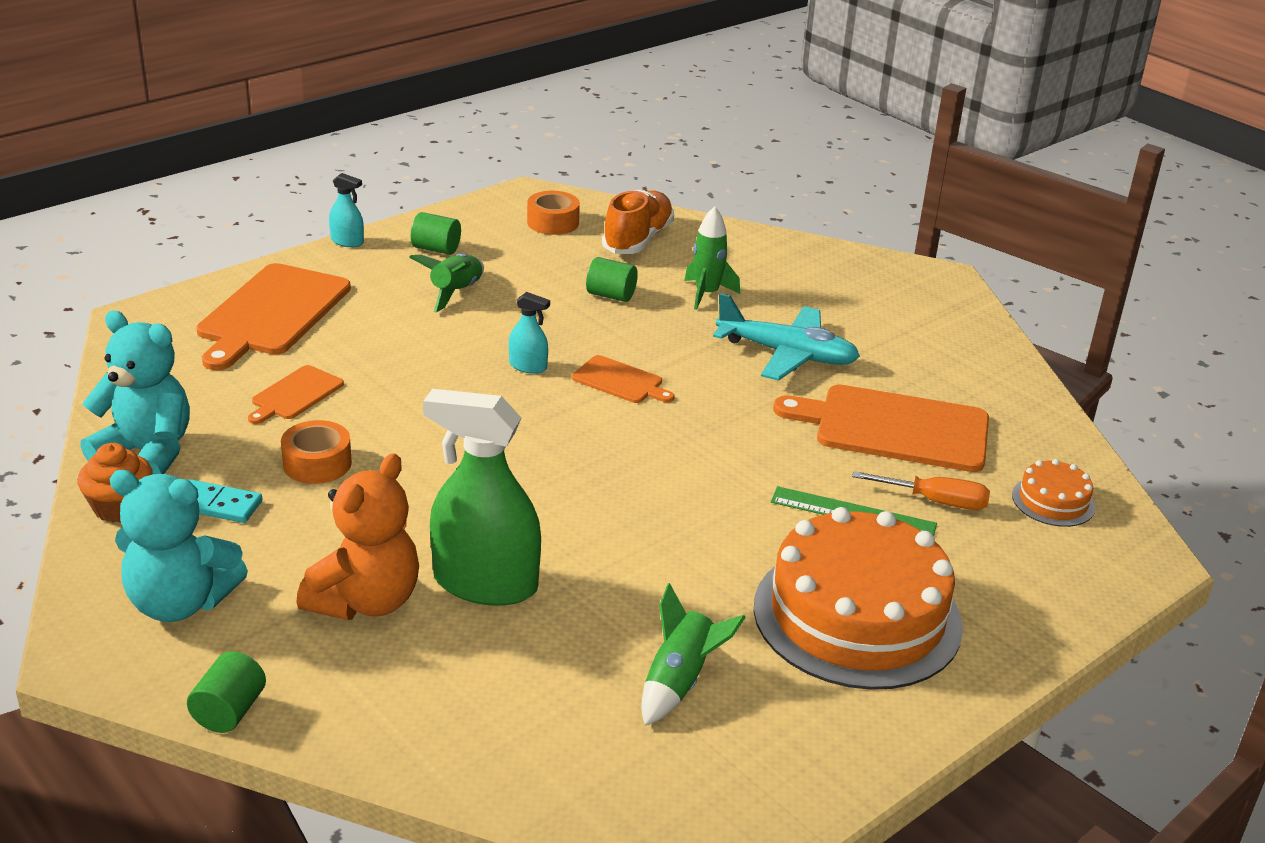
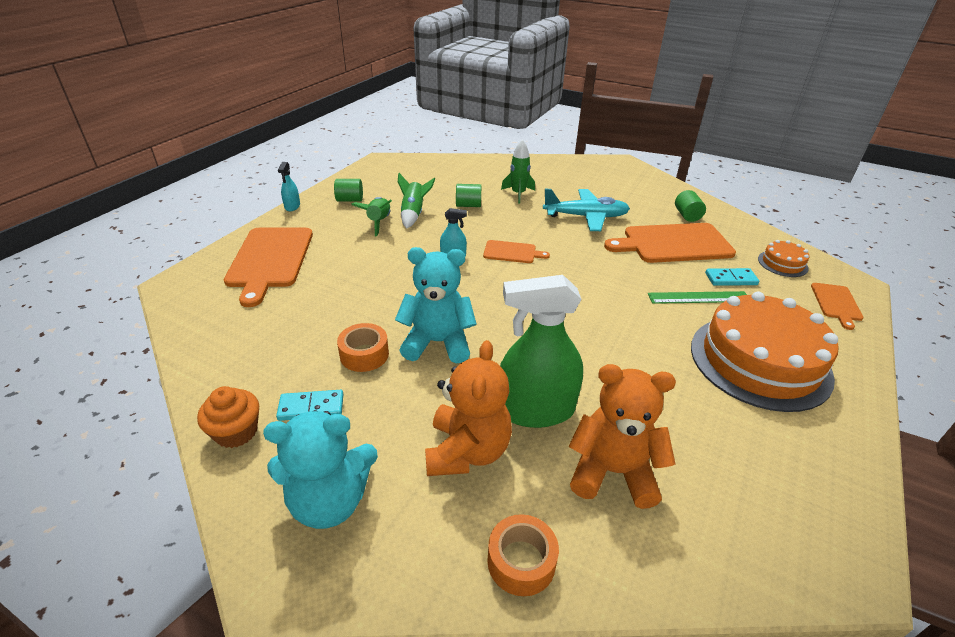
camera: 20 degrees left, 5 degrees up
turquoise teddy bear [80,310,190,474] -> turquoise teddy bear moved to [395,247,477,363]
green cylinder [187,651,266,733] -> green cylinder moved to [675,190,706,222]
orange cutting board [248,365,344,424] -> orange cutting board moved to [811,283,864,330]
turquoise spray bottle [329,173,364,247] -> turquoise spray bottle turned 90 degrees clockwise [278,162,300,211]
orange tape [527,191,580,235] -> orange tape moved to [487,514,559,596]
orange shoe [602,190,674,254] -> none
green rocket [641,583,746,726] -> green rocket moved to [398,173,435,229]
orange screwdriver [852,471,990,510] -> turquoise domino [705,268,759,286]
none -> orange teddy bear [569,364,676,509]

